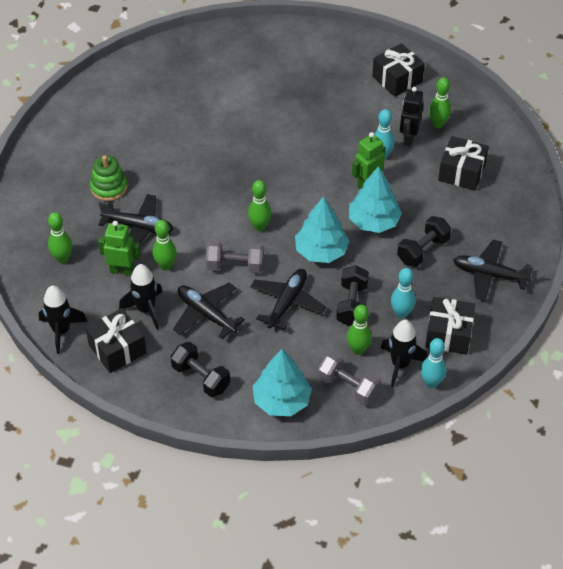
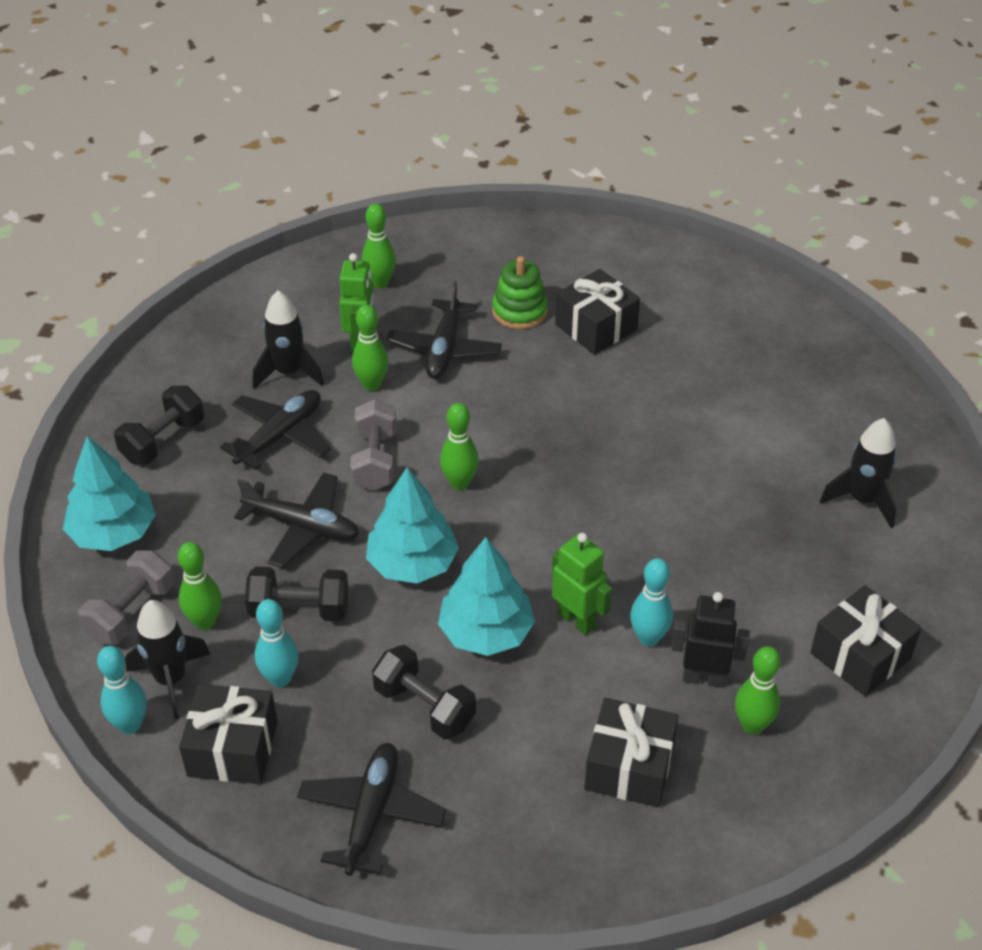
camera: 85 degrees right, 5 degrees down
black rocket [39,285,88,354] -> black rocket moved to [820,418,897,528]
black gift [86,308,146,373] -> black gift moved to [555,269,640,355]

